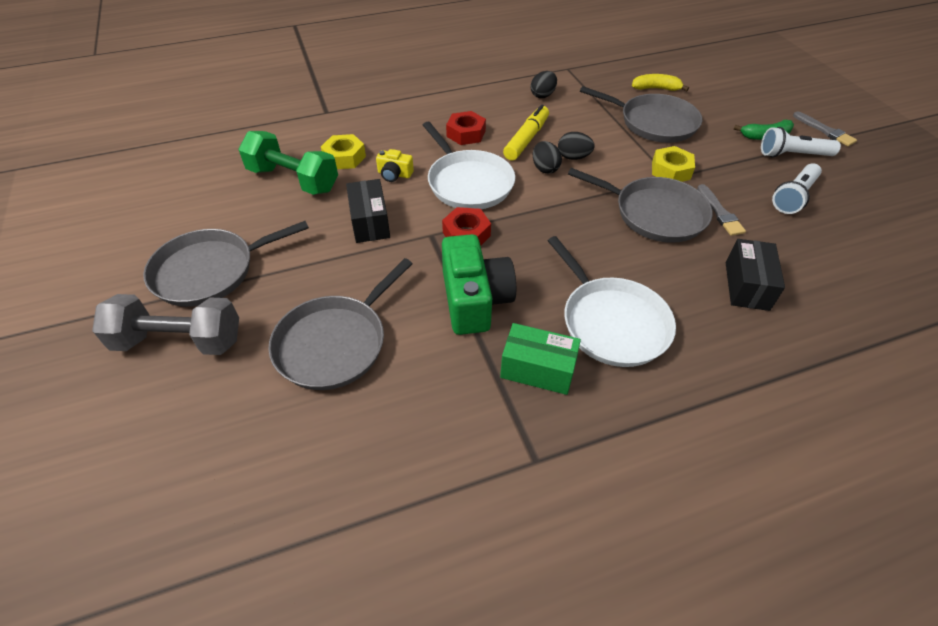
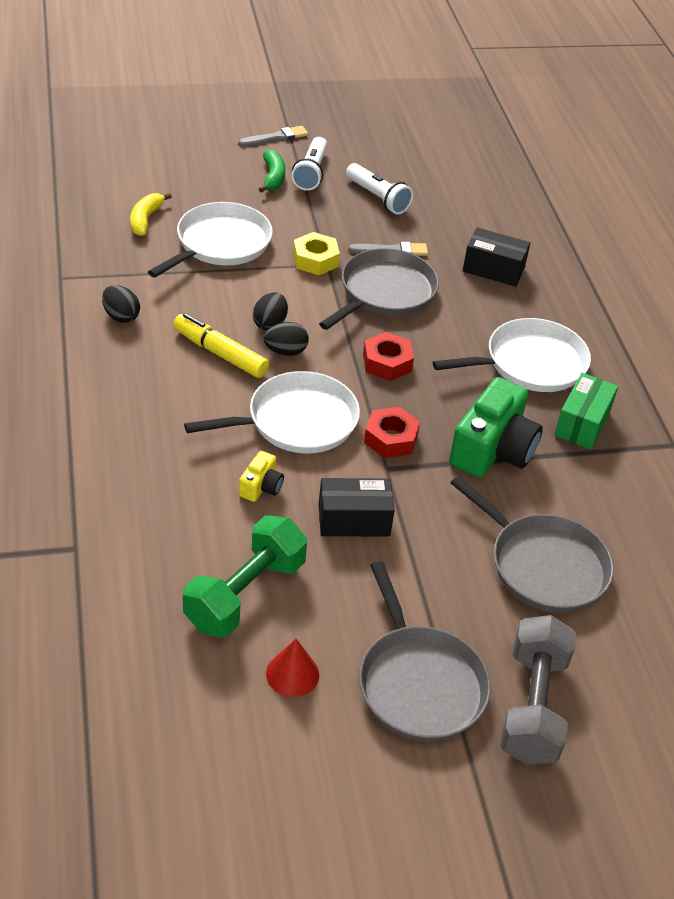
camera: 85 degrees left, 5 degrees down
yellow nut [321,134,366,169] -> none
green camera [442,234,516,335] -> green camera turned 120 degrees clockwise [449,377,543,477]
red nut [446,111,486,145] -> red nut moved to [363,332,414,381]
grey pan [580,86,702,143] -> white pan [148,202,273,278]
none -> red cone [266,639,319,697]

